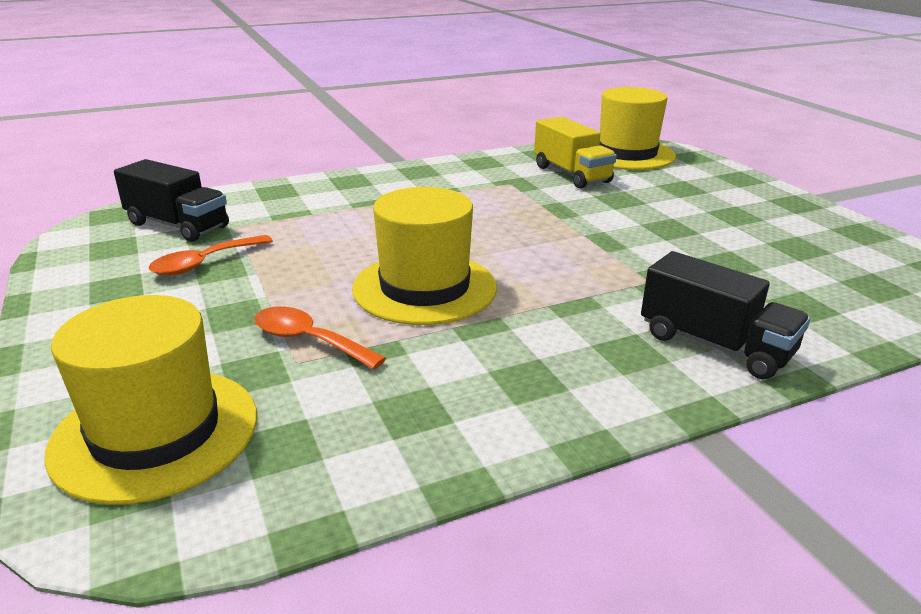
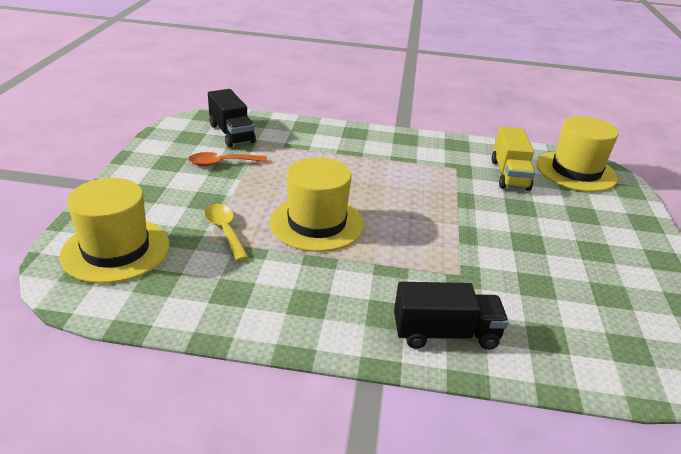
camera: 30 degrees right, 5 degrees up
orange spoon [254,306,386,370] -> yellow spoon [204,204,248,261]
black truck [641,251,810,379] -> black truck turned 75 degrees counterclockwise [394,282,509,350]

